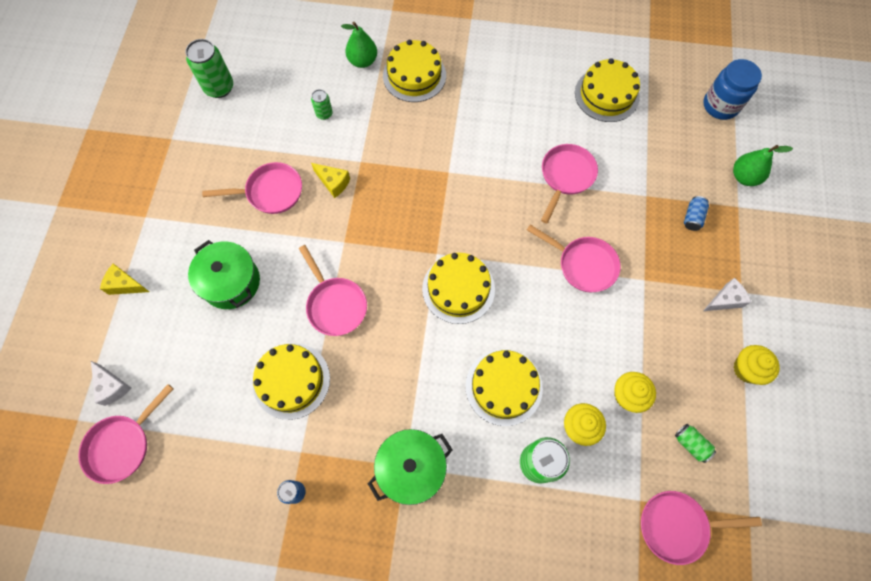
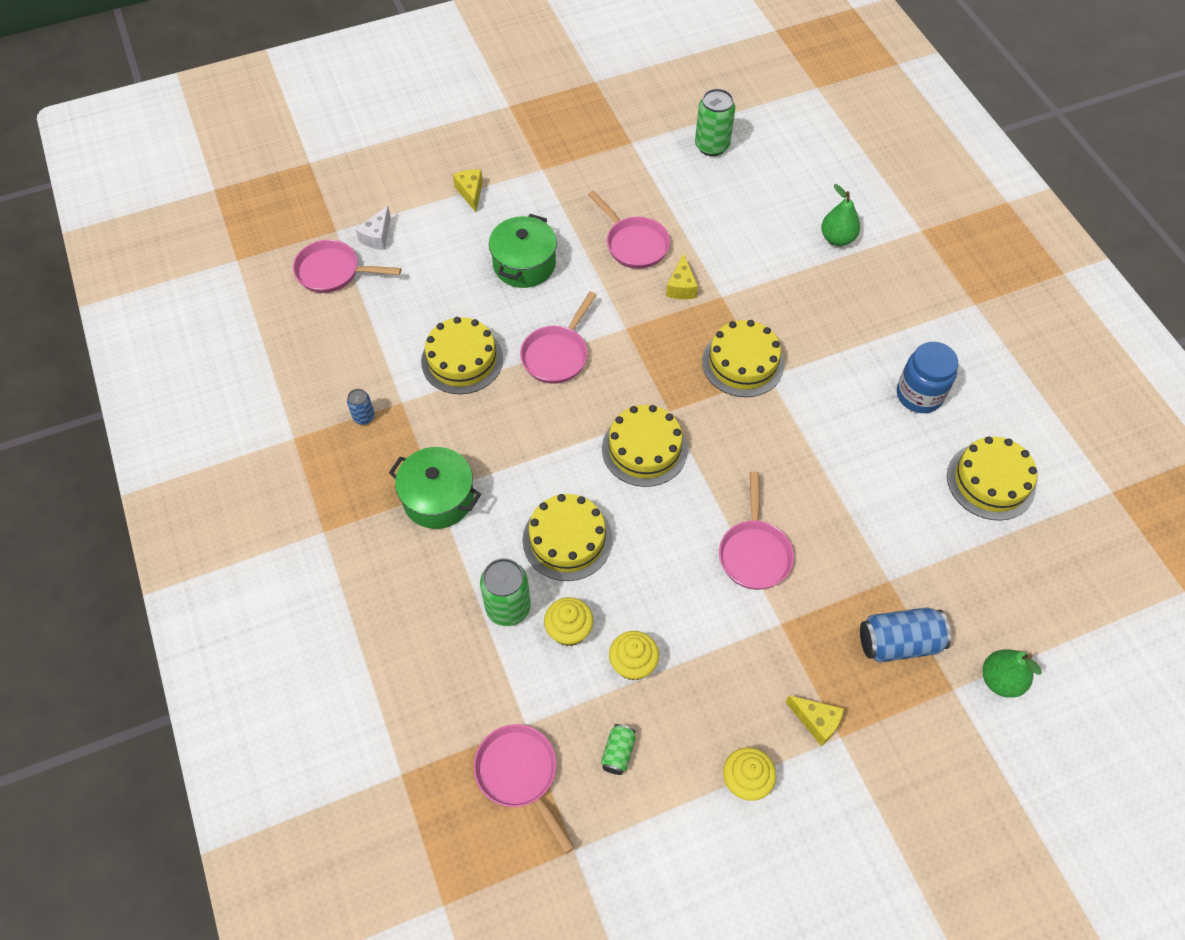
camera: 60 degrees right, 10 degrees down
green can [311,89,333,120] -> none
yellow cake [383,40,446,102] -> yellow cake moved to [702,320,784,397]
pink pan [541,144,598,223] -> none
blue can [684,196,709,231] -> blue can [860,607,951,662], size x1.86
blue jar [703,59,762,120] -> blue jar moved to [897,342,958,413]
white cheese [703,278,751,311] -> yellow cheese [786,695,844,746]

